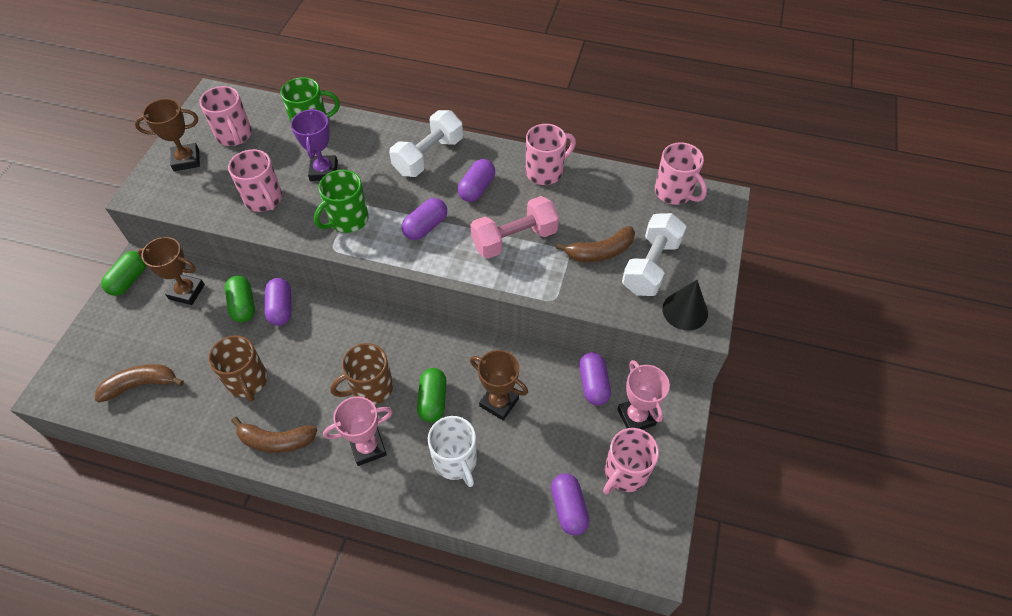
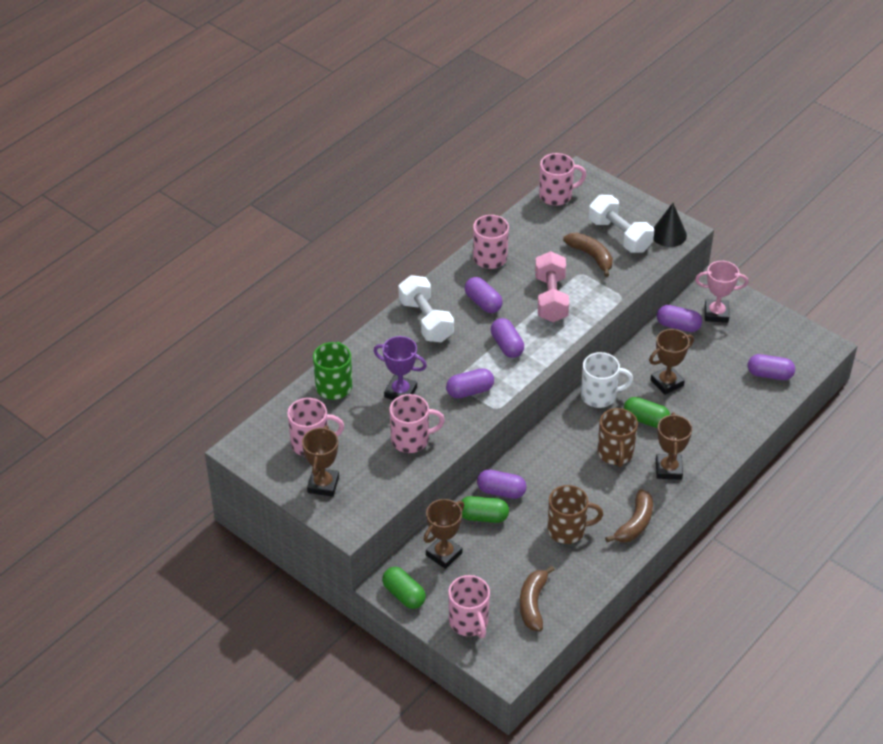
camera: 65 degrees left, 10 degrees down
green mug [314,170,369,233] -> purple capsule [446,368,494,398]
pink trophy [323,396,393,466] -> brown trophy [656,413,692,480]
white mug [428,416,477,487] -> white mug moved to [581,352,633,408]
brown banana [556,226,635,262] -> brown banana turned 45 degrees counterclockwise [563,233,613,277]
pink mug [603,428,659,495] -> pink mug moved to [448,575,490,638]

